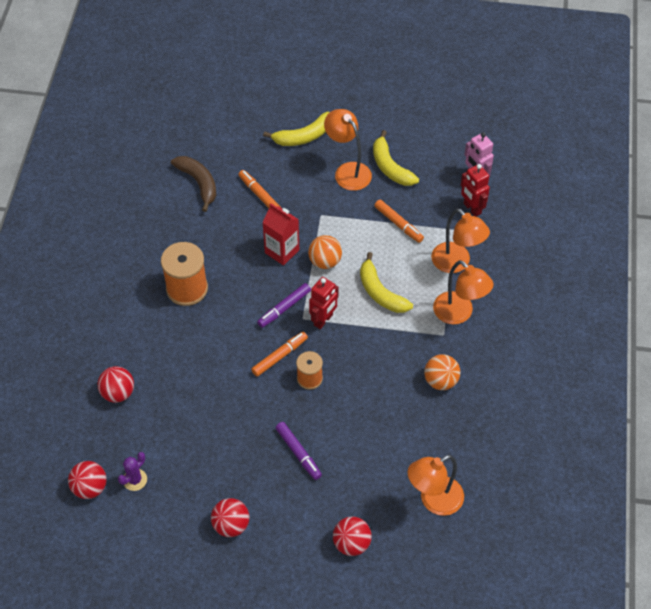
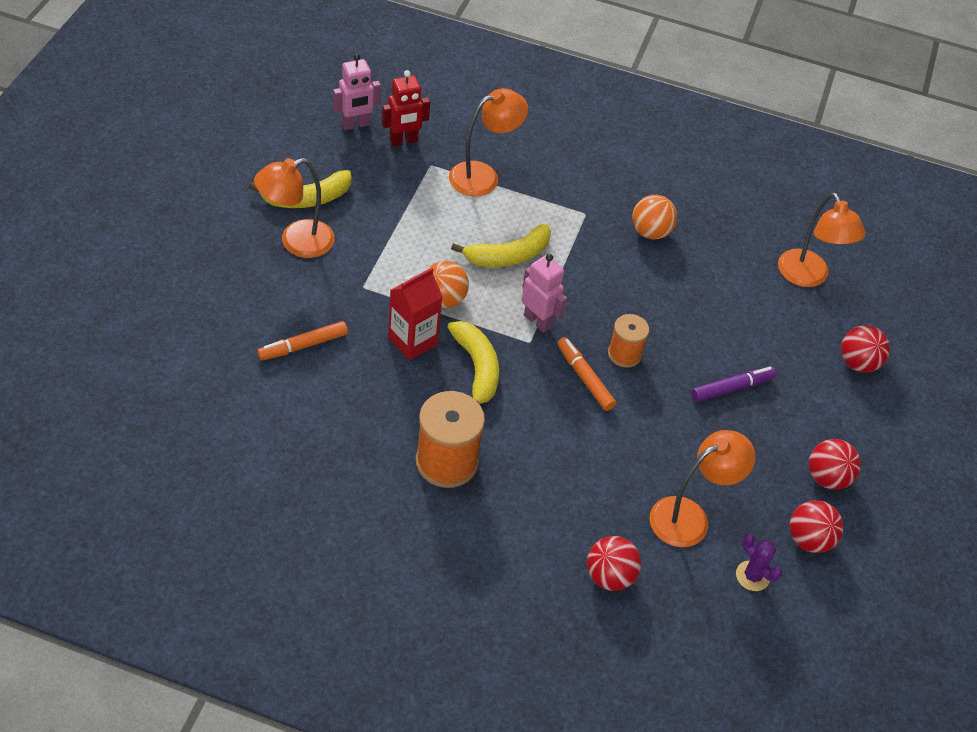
camera: 85 degrees left, 5 degrees down
red ball [68,461,106,499] -> red ball moved to [790,500,844,553]
brown banana [171,156,216,212] -> none
purple marker [257,283,311,328] -> none
yellow banana [263,112,330,146] -> yellow banana moved to [447,321,499,404]
red robot [309,277,339,329] -> pink robot [521,254,567,333]
orange marker [374,200,424,243] -> none
orange lamp [433,260,493,324] -> orange lamp moved to [649,430,756,547]

